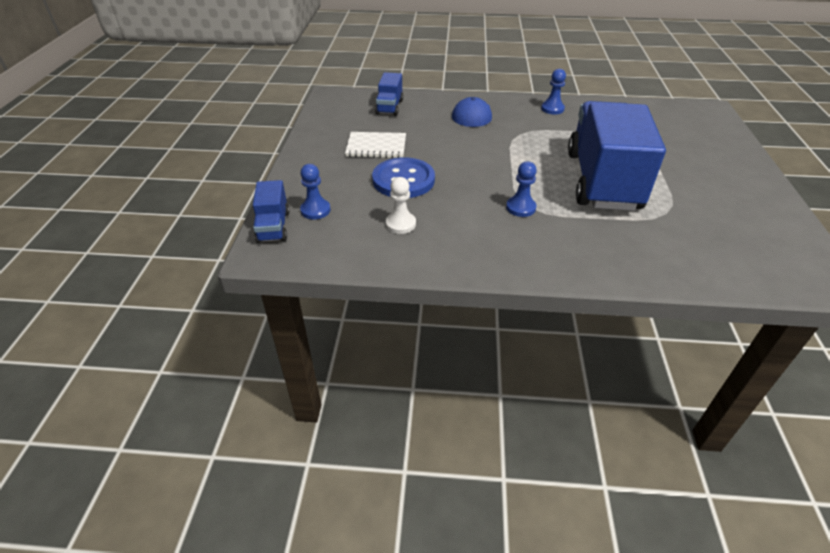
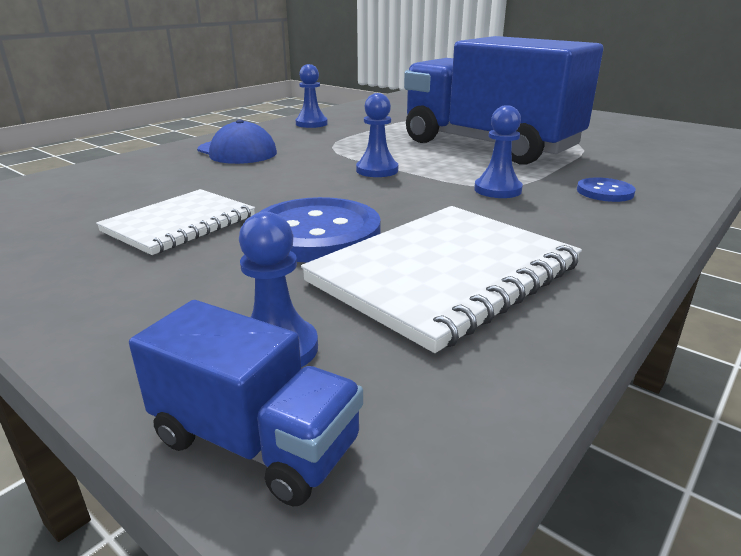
camera: 55 degrees left, 15 degrees down
blue truck [375,72,403,116] -> none
white pawn [385,177,416,234] -> white notebook [301,206,582,353]
none -> blue pawn [356,93,398,177]
none -> blue button [577,177,636,202]

